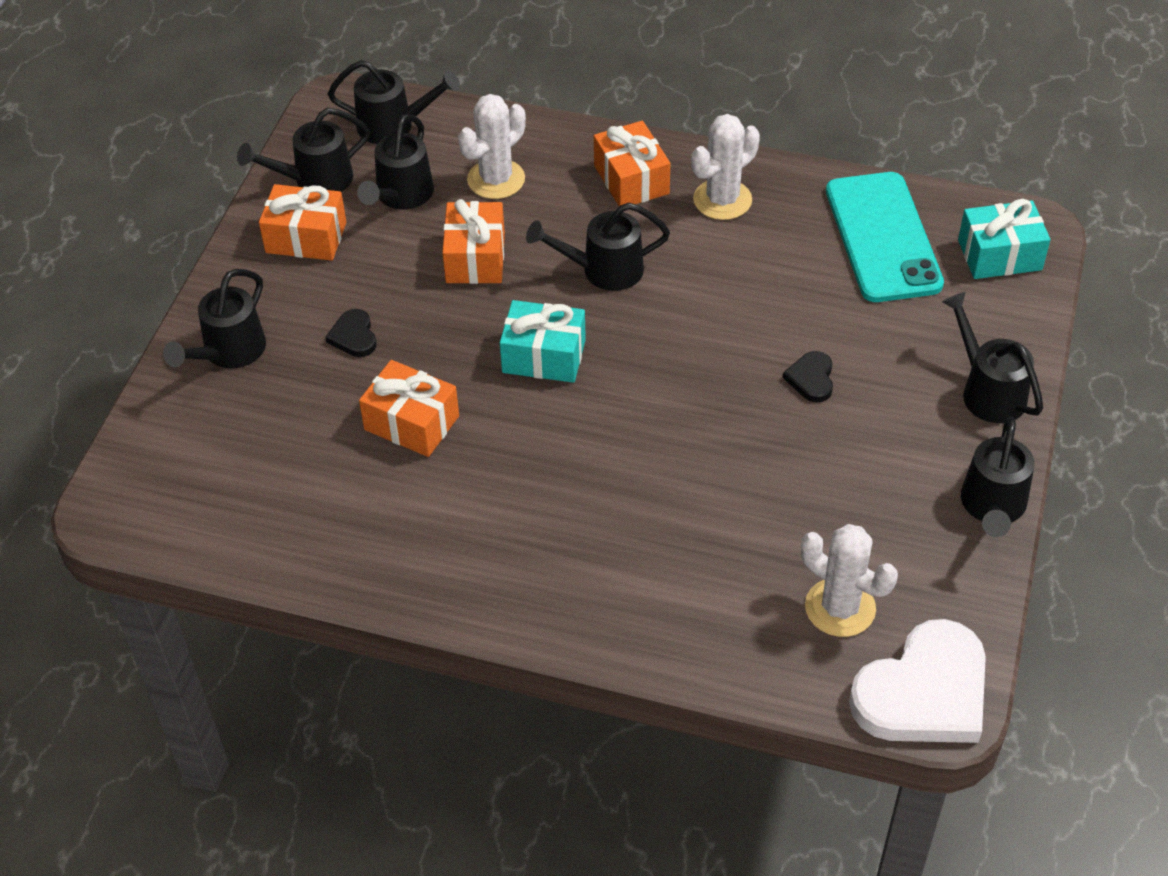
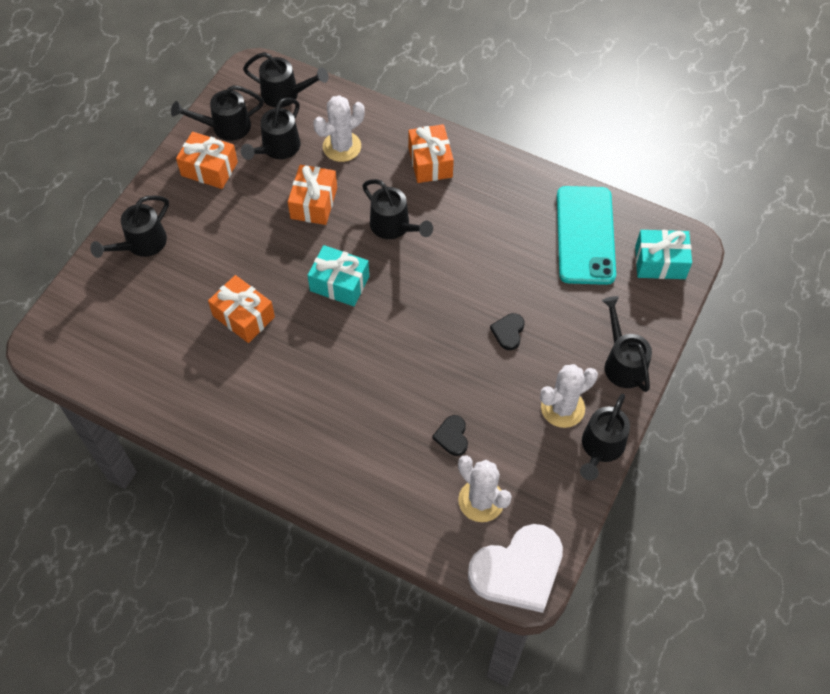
camera: 10 degrees right, 10 degrees up
black heart [325,309,376,357] -> black heart moved to [432,415,468,456]
black watering can [526,203,670,291] -> black watering can turned 135 degrees counterclockwise [362,179,433,239]
white cactus [691,114,760,220] -> white cactus moved to [540,364,598,428]

